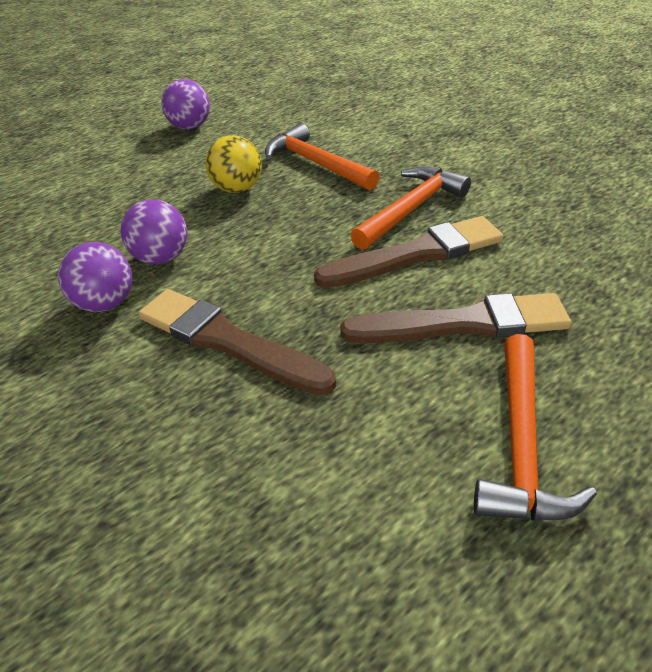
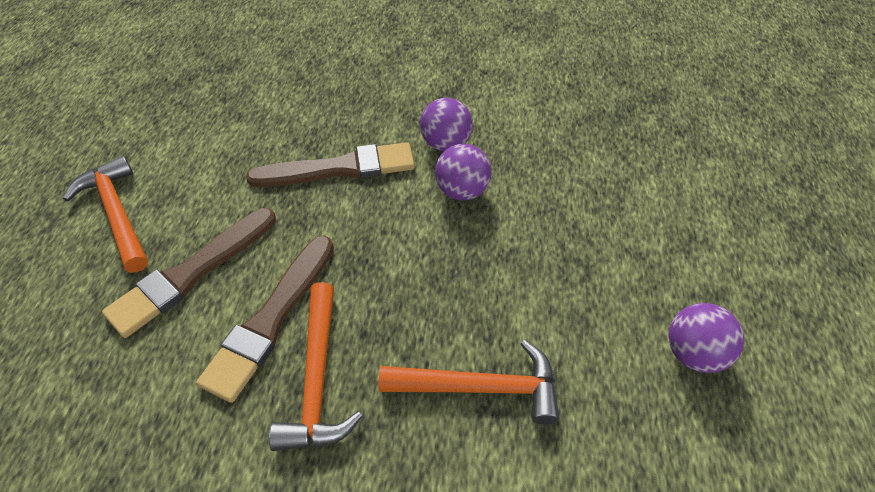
camera: 135 degrees right, 10 degrees up
yellow ball [205,135,262,193] -> none

